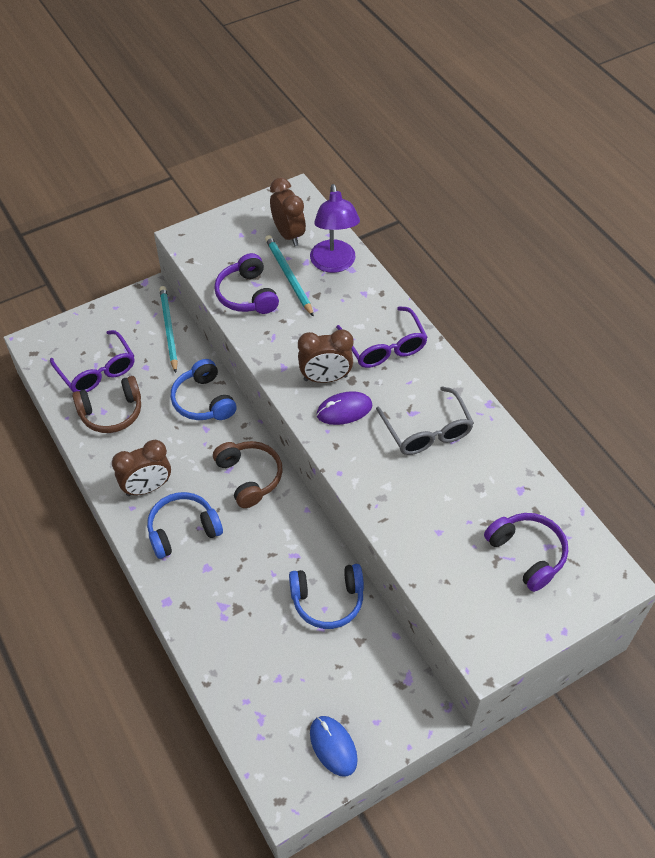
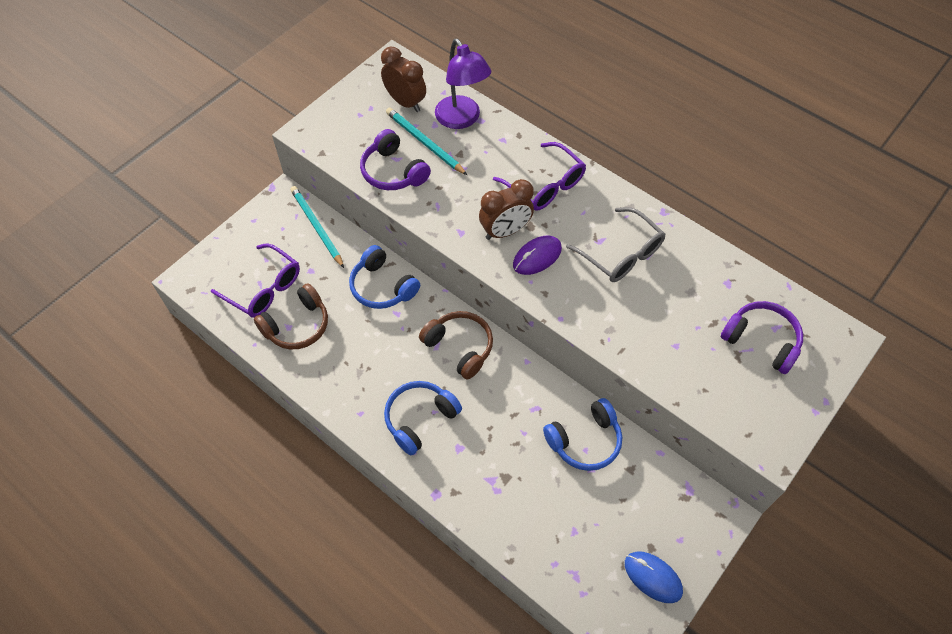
camera: 20 degrees left, 5 degrees up
brown clock [112,440,171,496] -> none

